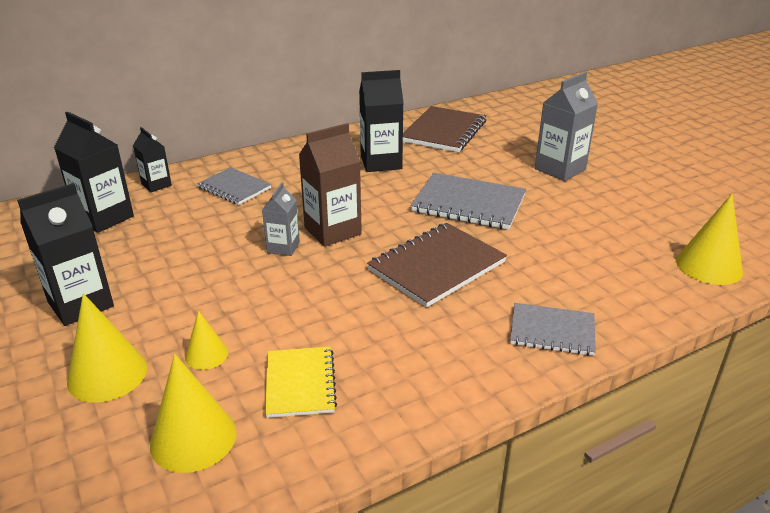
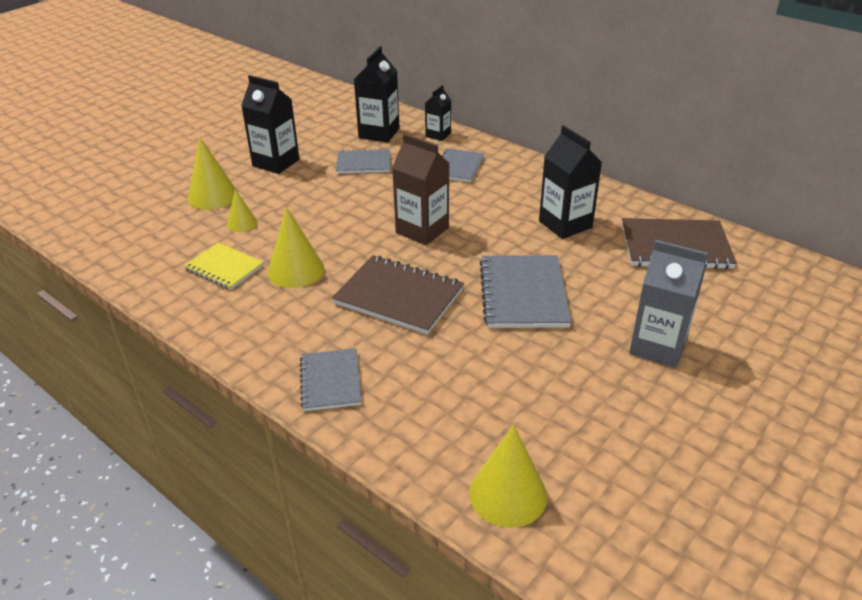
camera: 70 degrees right, 5 degrees up
yellow cone [150,354,237,473] -> yellow cone moved to [268,207,324,288]
grey carton [262,182,300,256] -> none
yellow notebook [265,347,337,418] -> yellow notebook turned 60 degrees clockwise [184,243,264,290]
none -> grey notebook [336,149,390,174]

